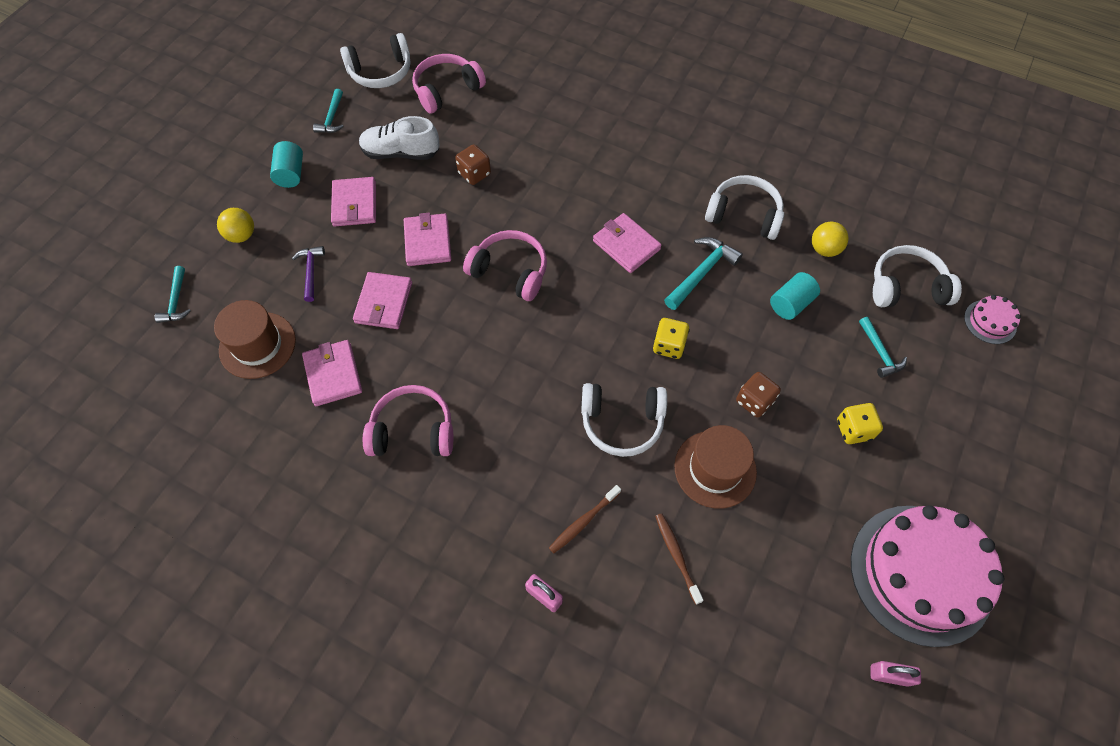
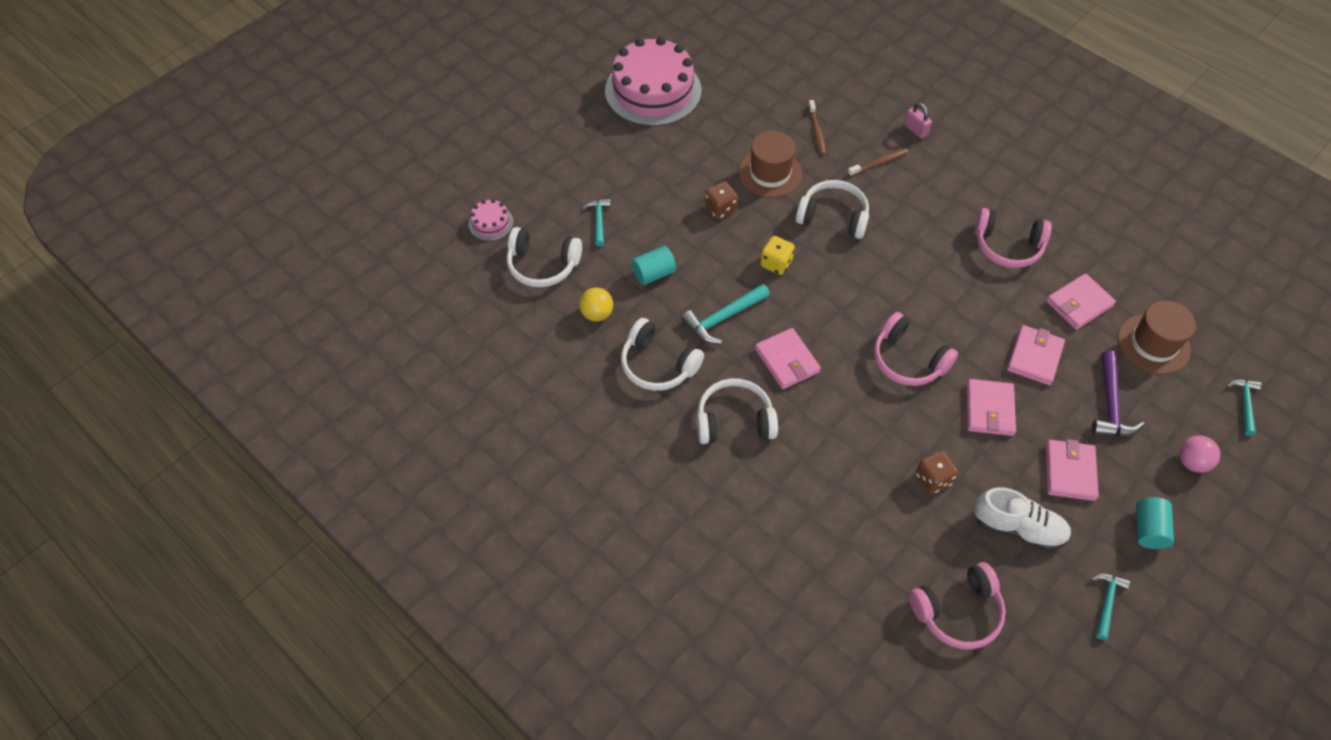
camera: 165 degrees left, 5 degrees down
yellow ball [217,208,254,243] -> pink ball [1179,436,1220,473]
purple hammer [292,246,325,302] -> purple hammer [1092,351,1145,436], size x1.53
pink wallet [302,340,362,406] -> pink wallet turned 60 degrees clockwise [1046,273,1116,330]
white headphones [340,33,410,88] -> white headphones moved to [697,378,778,444]
yellow dice [837,403,883,444] -> none
pink padlock [871,661,921,687] -> none

